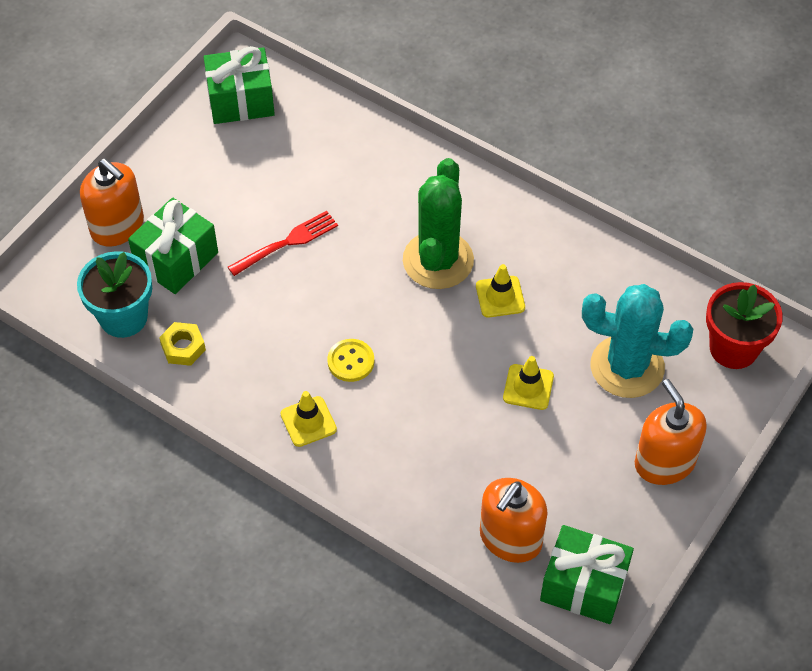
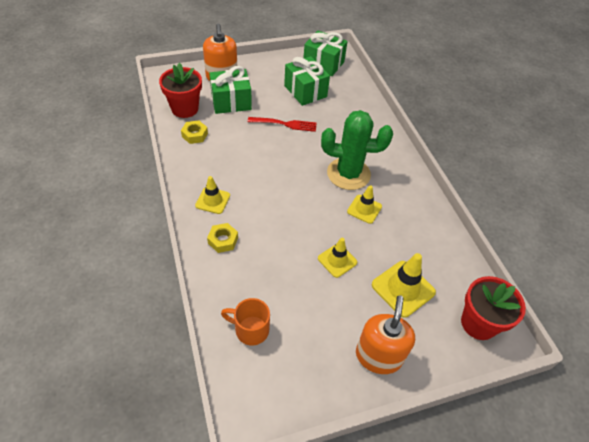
camera: 35 degrees right, 5 degrees down
turquoise flower pot [77,251,152,338] -> red flower pot [159,63,202,118]
yellow button [327,339,374,382] -> none
green cactus [403,158,474,289] -> green cactus turned 45 degrees clockwise [321,110,393,190]
orange soap dispenser [480,478,548,563] -> orange mug [221,298,270,345]
green gift [540,525,634,624] -> green gift moved to [284,56,330,106]
turquoise cactus [582,284,693,398] -> yellow traffic cone [372,253,436,318]
none -> yellow nut [207,223,238,253]

